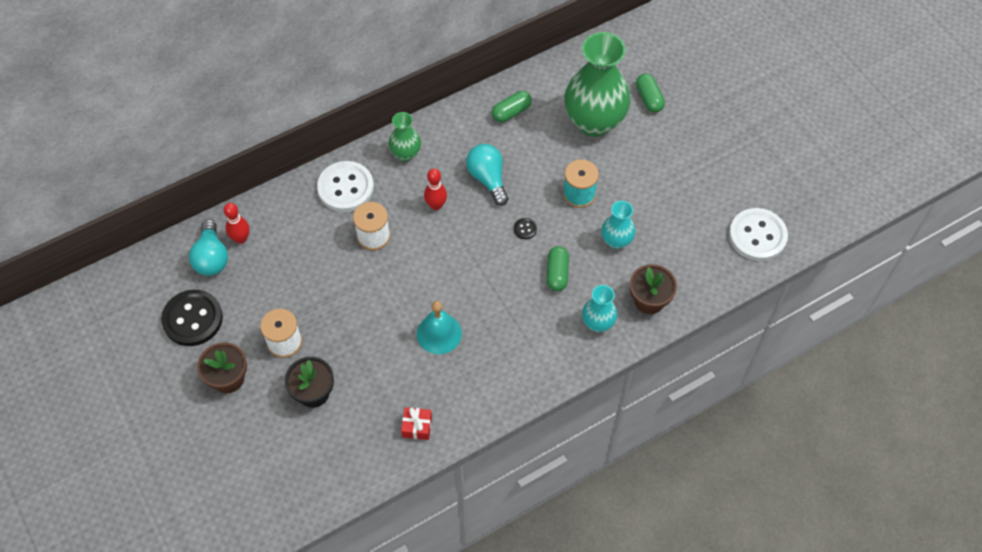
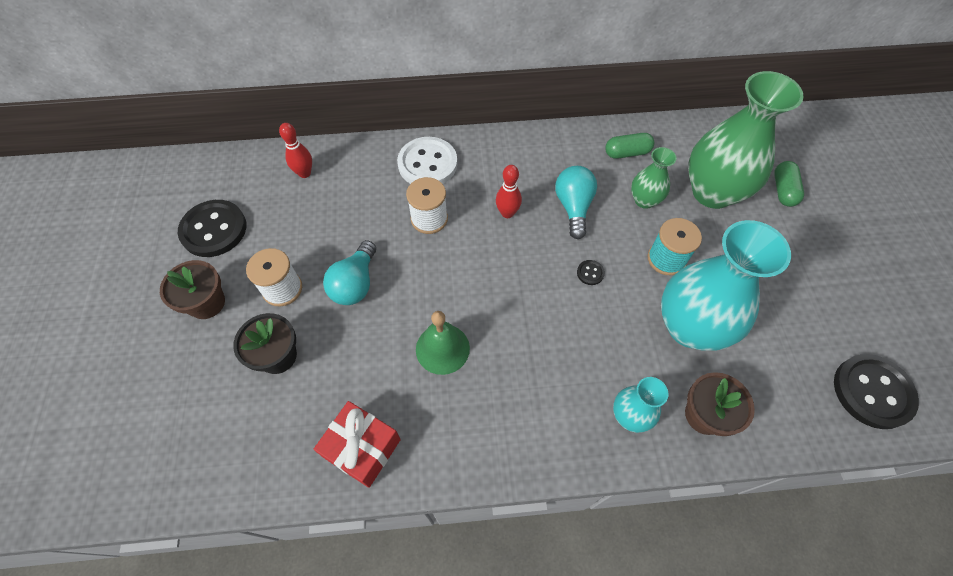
camera: 25 degrees right, 0 degrees up
turquoise light bulb [189,219,228,276] -> turquoise light bulb moved to [323,240,376,305]
green vase [389,112,421,161] -> green vase moved to [631,147,677,209]
red gift [401,407,432,440] -> red gift [314,401,401,488], size x1.70
turquoise bell [417,301,462,354] -> green bell [416,311,470,375]
green capsule [547,246,569,291] -> none
turquoise vase [601,201,635,249] -> turquoise vase [661,220,791,351], size x2.02
white button [729,208,788,261] -> black button [834,354,919,429]

